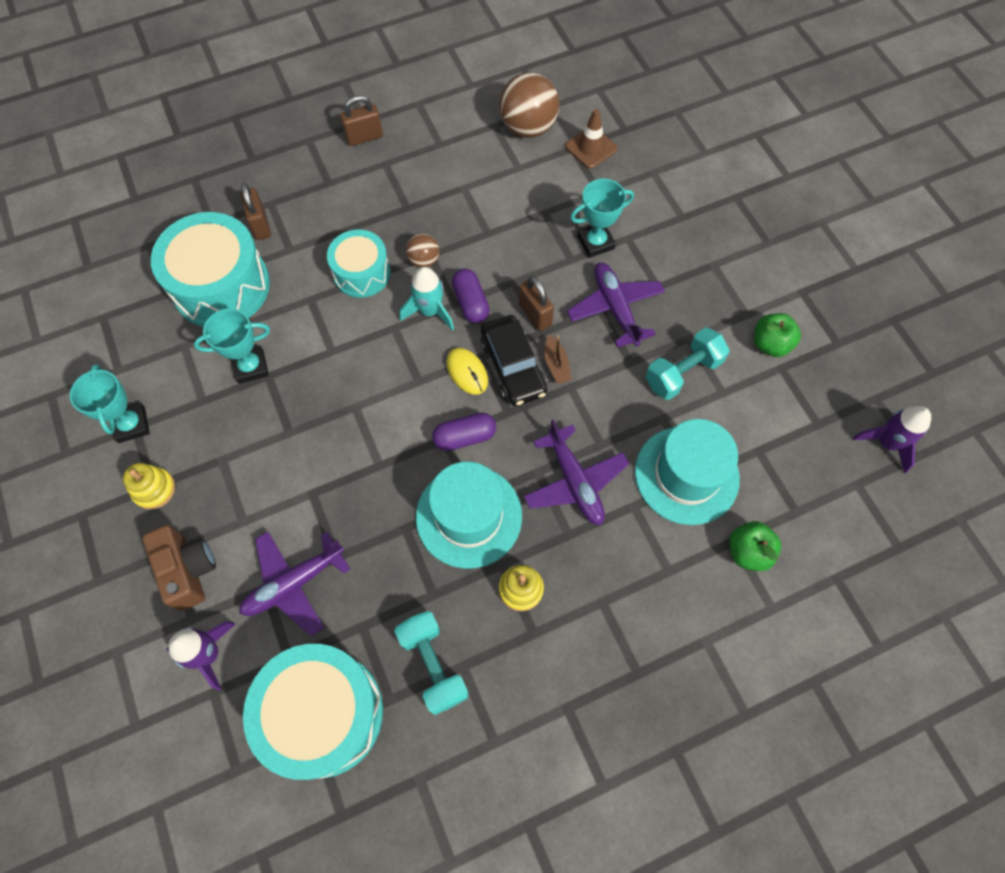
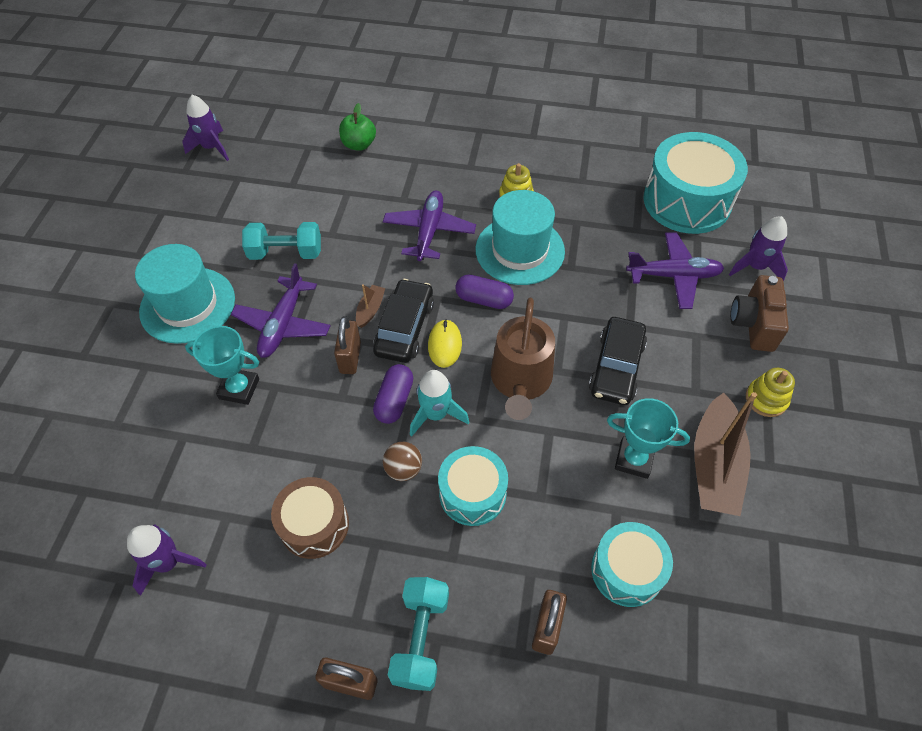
camera: 145 degrees left, 10 degrees down
turquoise trophy [70,364,150,443] -> none
turquoise drum [151,212,270,327] -> turquoise drum [591,522,673,607], size x0.60
turquoise dumbbell [394,611,469,715] -> turquoise dumbbell moved to [388,577,449,691]
brown ball [499,72,559,138] -> purple rocket [127,525,207,596]
brown traffic cone [565,109,617,169] -> none
turquoise hat [635,419,740,525] -> turquoise hat moved to [135,244,235,344]
green apple [754,313,801,357] -> none
none -> brown drum [271,477,349,559]
none -> brown watering can [491,298,555,420]
none -> black car [589,317,647,405]
none -> brown boat [694,392,757,516]

